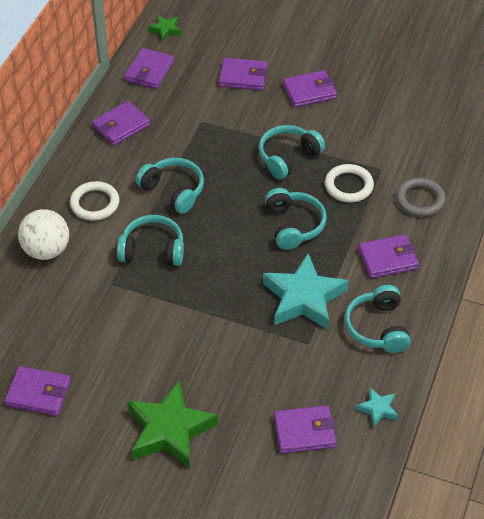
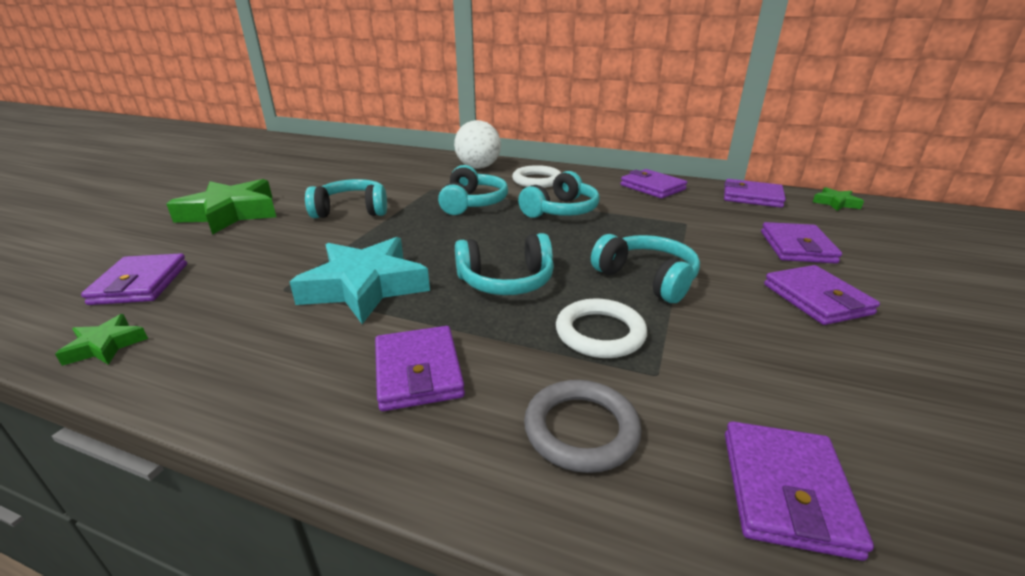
camera: 90 degrees right, 20 degrees down
purple wallet [4,366,71,416] -> purple wallet moved to [725,421,874,561]
turquoise headphones [345,285,410,353] -> turquoise headphones moved to [305,179,387,218]
turquoise star [356,388,398,428] -> green star [55,314,148,366]

